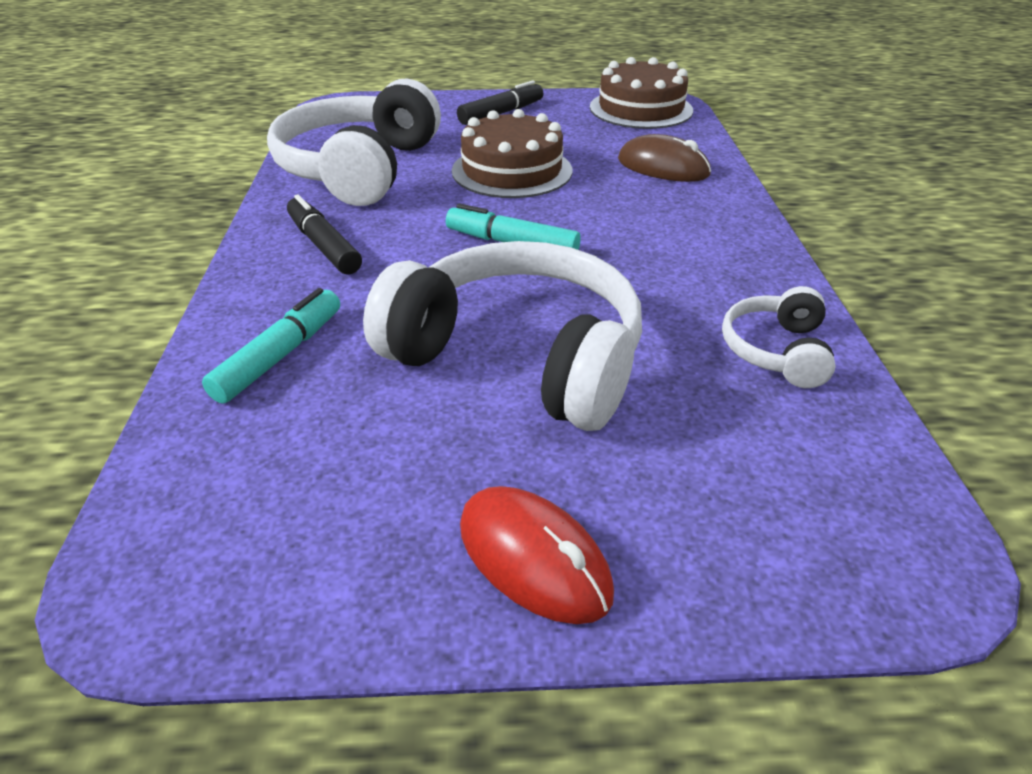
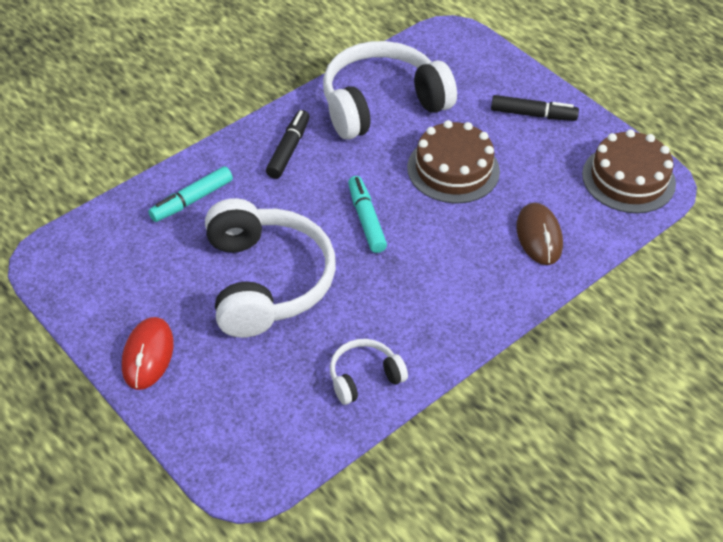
camera: 50 degrees right, 10 degrees up
turquoise marker [202,288,340,404] -> turquoise marker turned 150 degrees clockwise [148,166,233,222]

